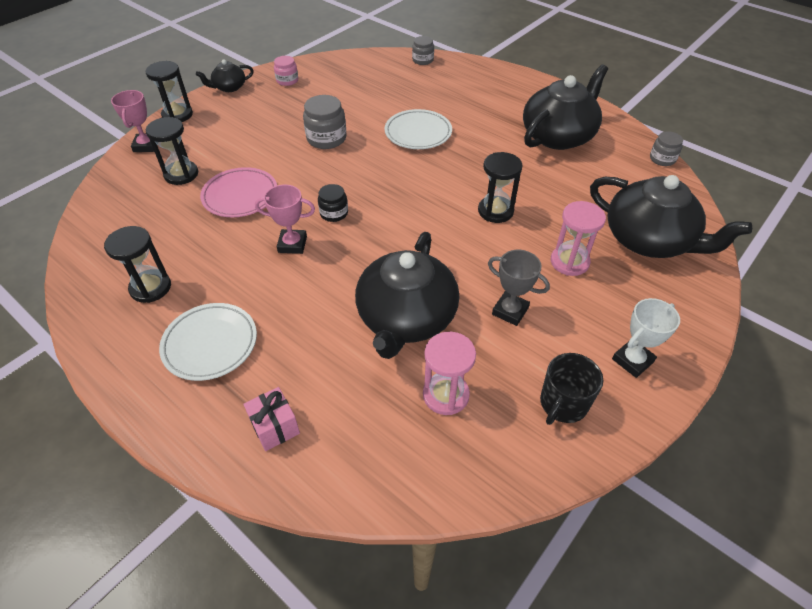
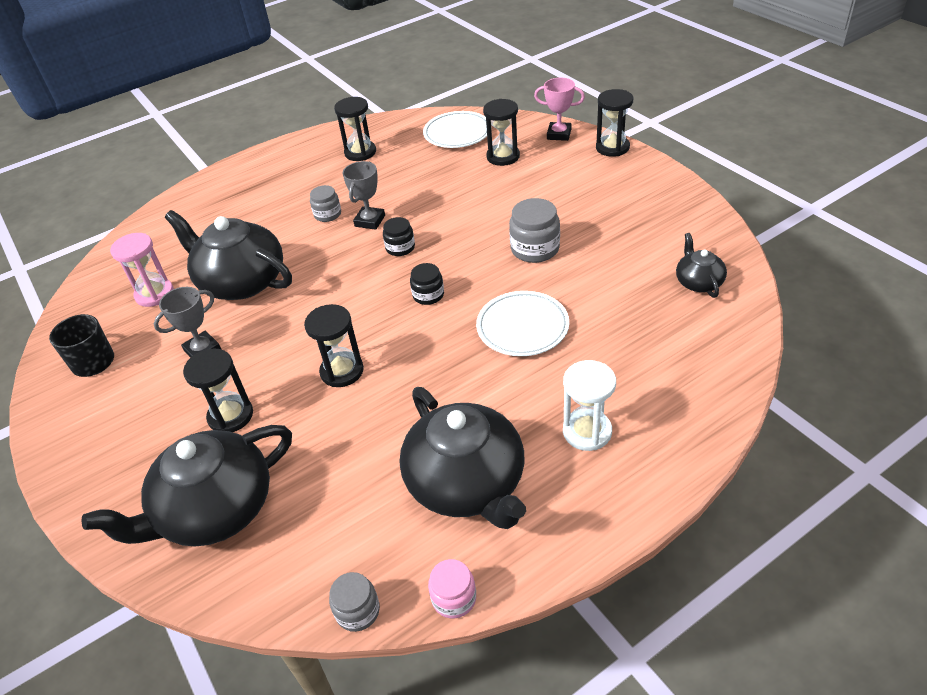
camera: 110 degrees right, 5 degrees down
white plate [159,303,257,381] -> white plate moved to [423,111,492,148]
black teapot [196,59,254,92] -> black teapot moved to [676,233,727,298]
pink plate [200,167,277,217] -> none
pink gift [243,387,300,451] -> none
pink trophy [255,185,315,254] -> grey trophy [342,161,385,230]
pink jar [274,56,298,86] -> pink jar moved to [428,559,476,618]
grey jar [412,36,434,65] -> grey jar moved to [310,185,341,222]
pink hourglass [551,201,606,276] -> black hourglass [183,348,253,432]
white trophy [612,298,680,378] -> none
none -> black jar [410,263,444,305]
none -> white hourglass [563,360,616,451]

